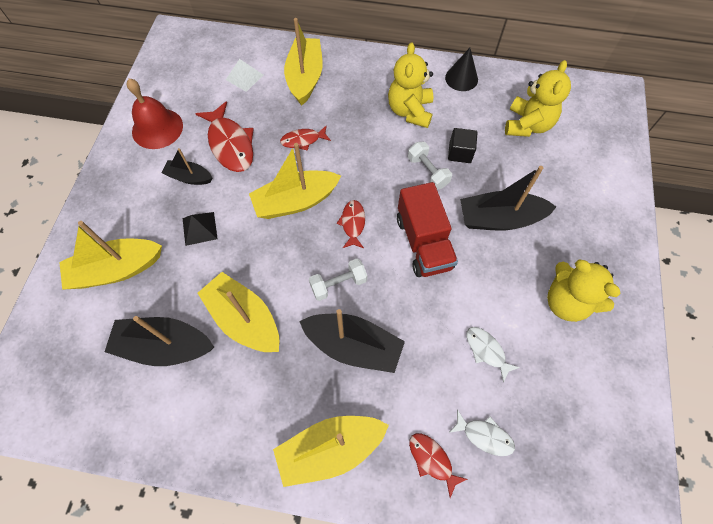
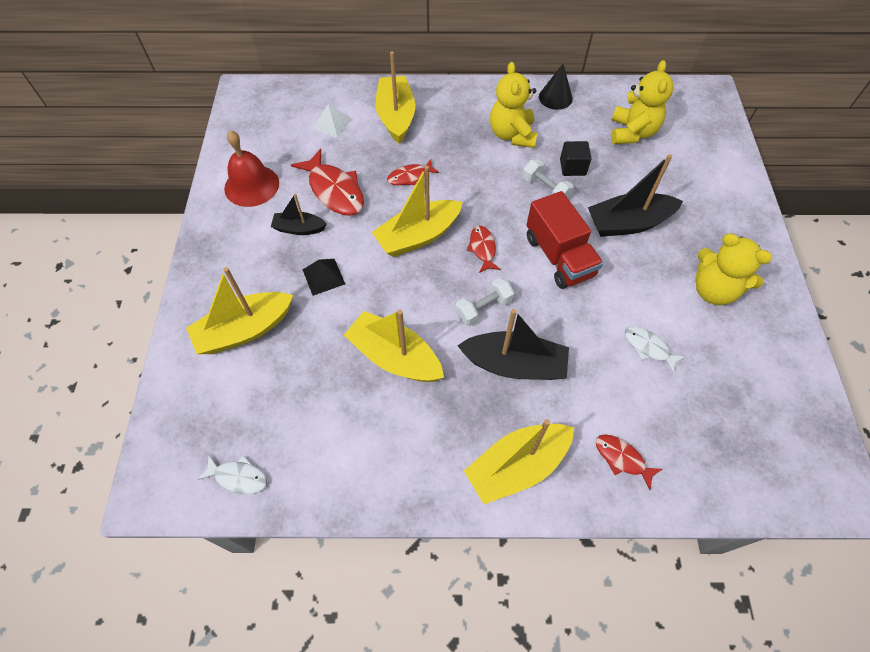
camera: 10 degrees left, 5 degrees down
black boat [105,316,214,366] -> none
white fish [449,409,515,456] -> white fish moved to [197,455,267,494]

